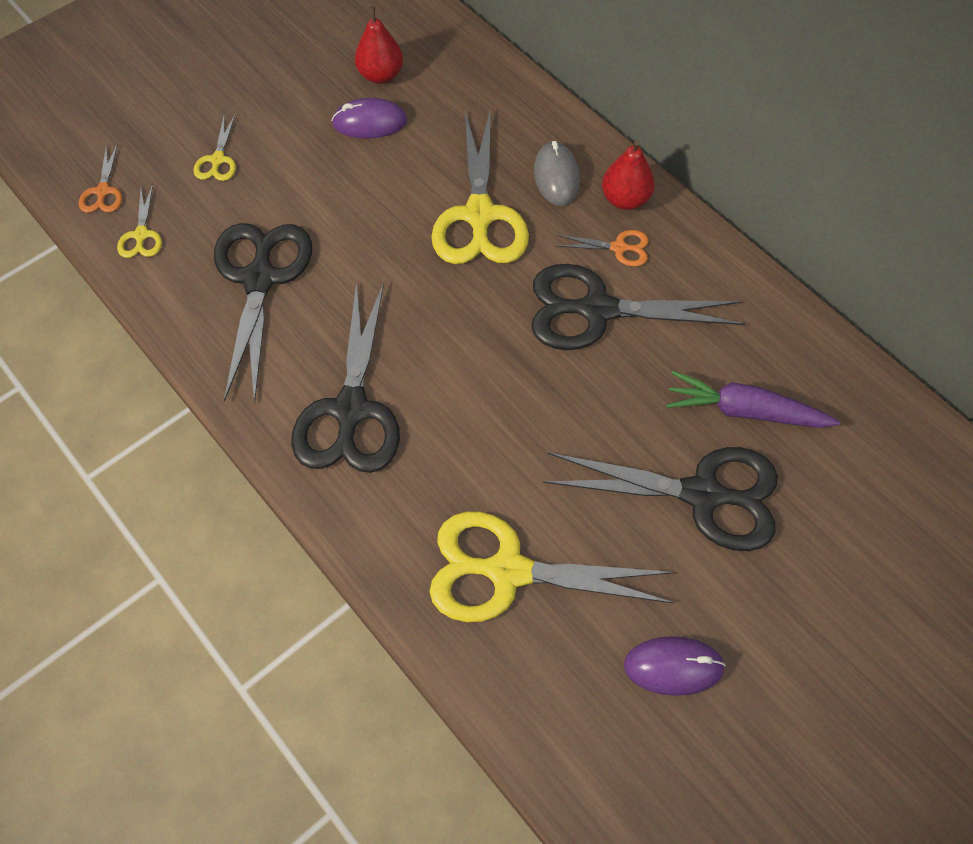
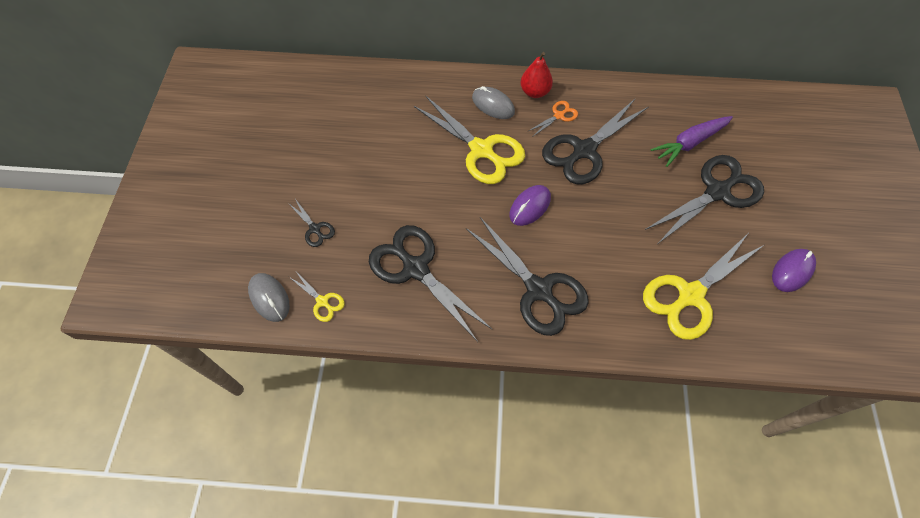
camera: 45 degrees left, 0 degrees up
orange scissors [79,143,122,213] -> grey mouse [248,273,290,322]
yellow scissors [193,115,236,181] -> black scissors [288,199,335,247]
purple mouse [331,98,407,138] -> purple mouse moved to [509,185,551,226]
red pear [355,6,403,84] -> none

